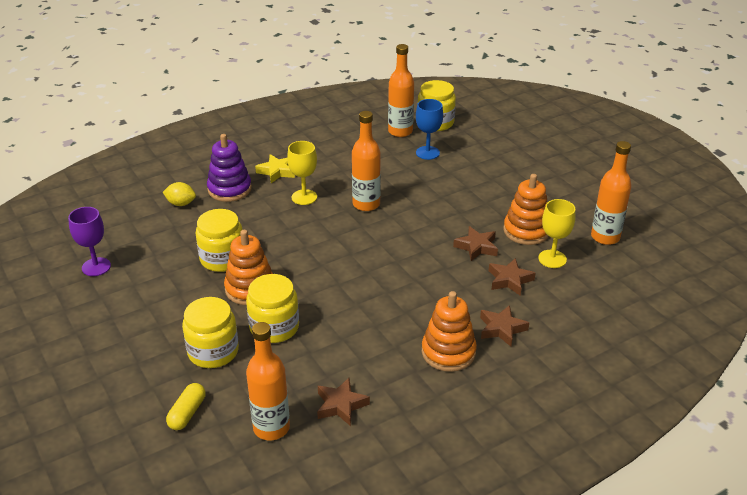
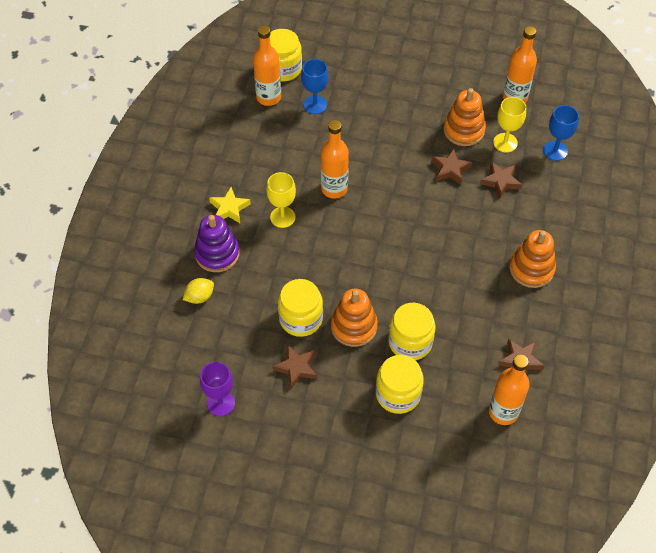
camera: 45 degrees left, 20 degrees up
yellow capsule [166,383,206,430] -> none
brown star [480,305,529,346] -> brown star moved to [273,345,317,389]
none -> blue goblet [543,105,579,161]

